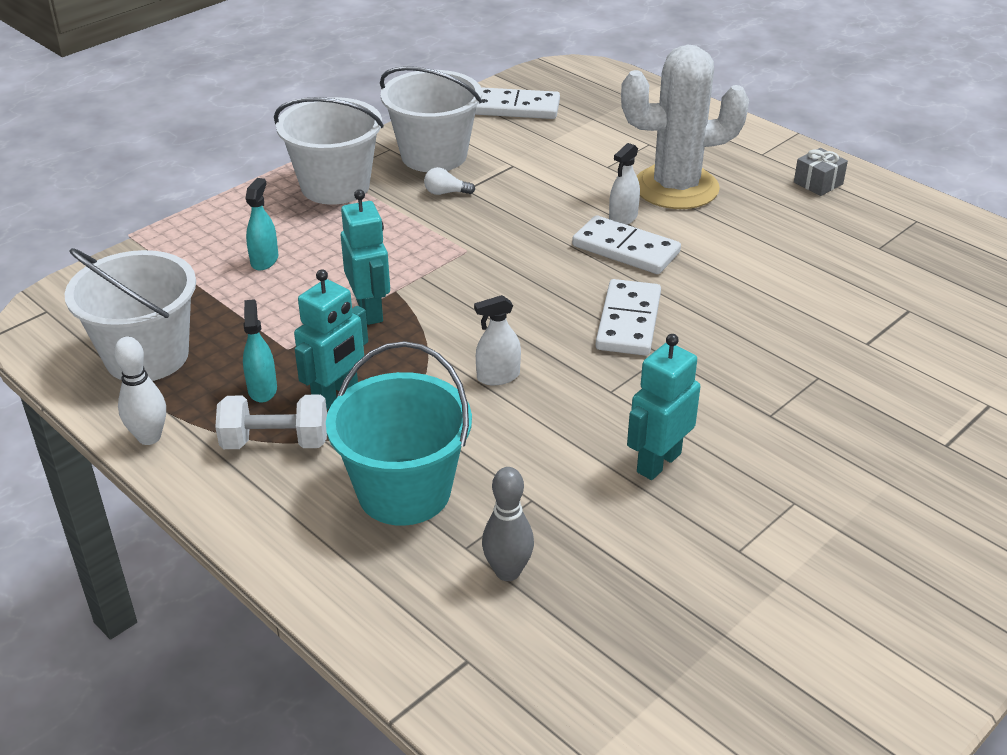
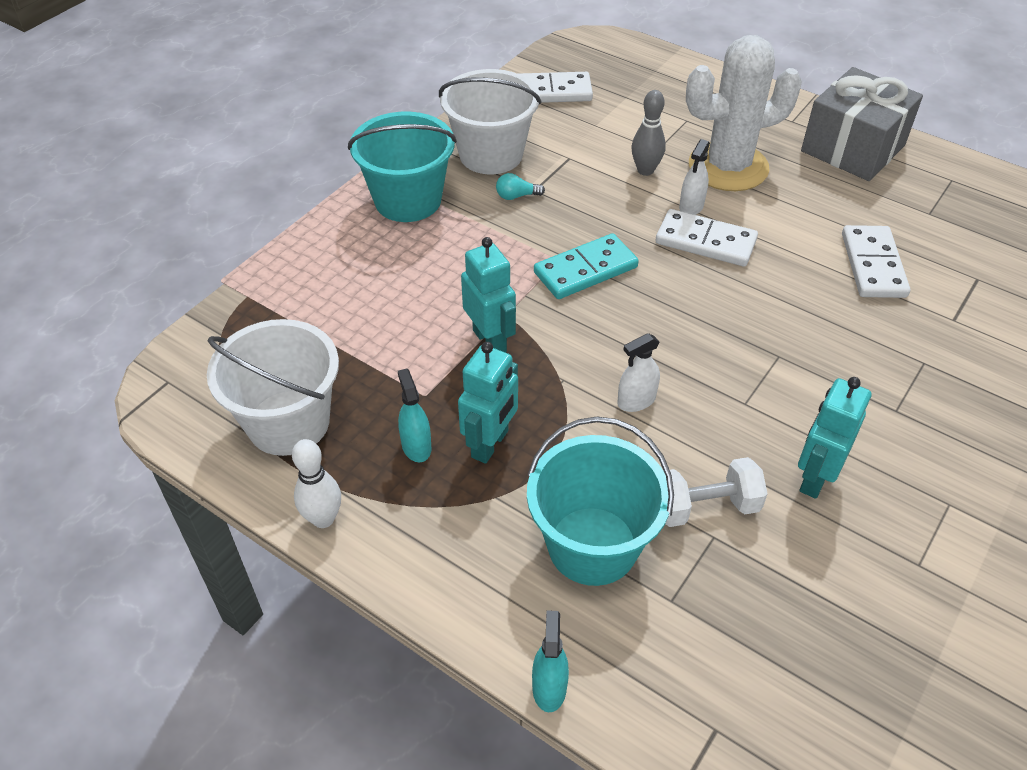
camera: 10 degrees left, 10 degrees up
white dumbbell [215,394,327,449] -> white dumbbell moved to [665,457,768,527]
turquoise spray bottle [245,178,278,270] -> turquoise spray bottle moved to [532,610,569,712]
white bucket [274,97,384,205] -> turquoise bucket [348,112,457,222]
white light bulb [424,167,475,195] -> turquoise light bulb [496,173,545,200]
grey bowling pin [482,467,534,581] -> grey bowling pin moved to [632,90,666,176]
white domino [596,279,661,356] -> white domino moved to [842,225,910,298]
grey gift [794,148,848,196] -> grey gift [801,67,923,181], size x2.36
none -> turquoise domino [534,233,639,299]

